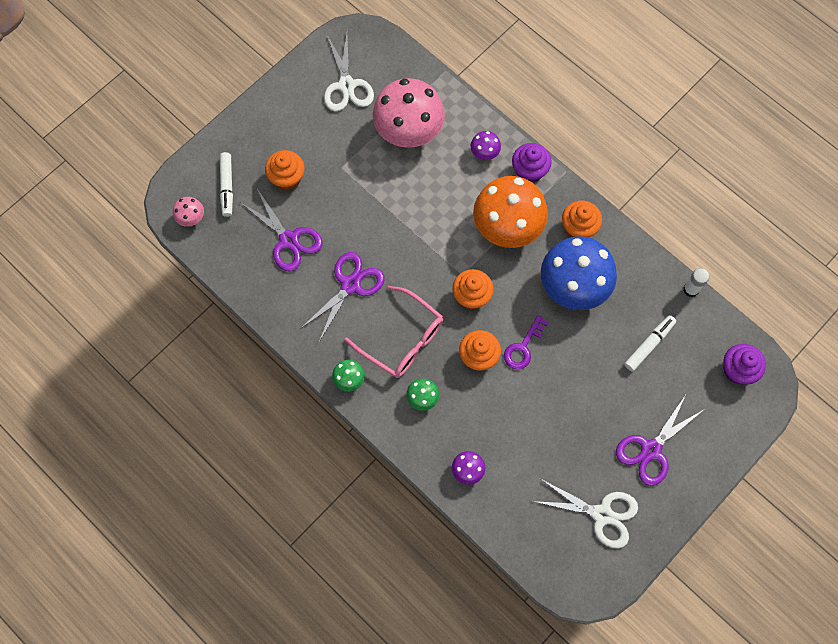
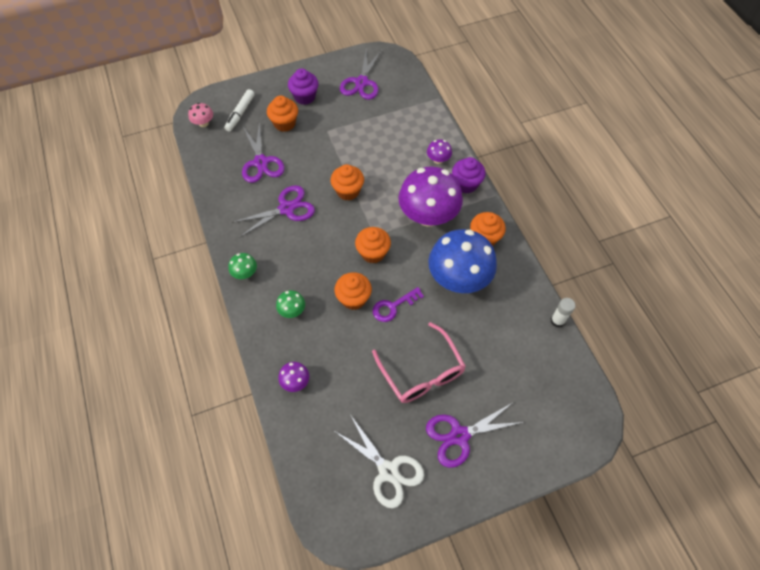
camera: 25 degrees right, 10 degrees down
white scissors [324,33,374,112] -> purple scissors [340,50,382,100]
pink glasses [344,286,443,378] -> pink glasses moved to [372,322,466,403]
pink mushroom [373,78,445,148] -> none
orange mushroom [473,176,548,248] -> purple mushroom [398,166,463,227]
white marker [624,315,676,372] -> none
purple cupcake [723,344,766,385] -> purple cupcake moved to [288,69,318,105]
none -> orange cupcake [331,164,364,200]

